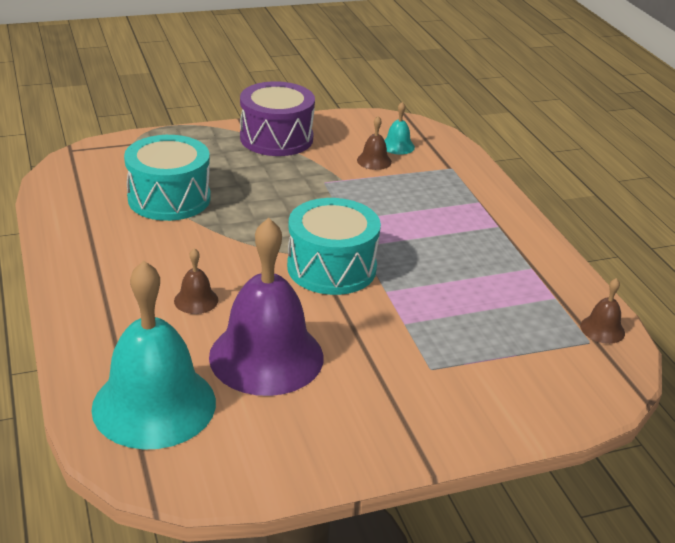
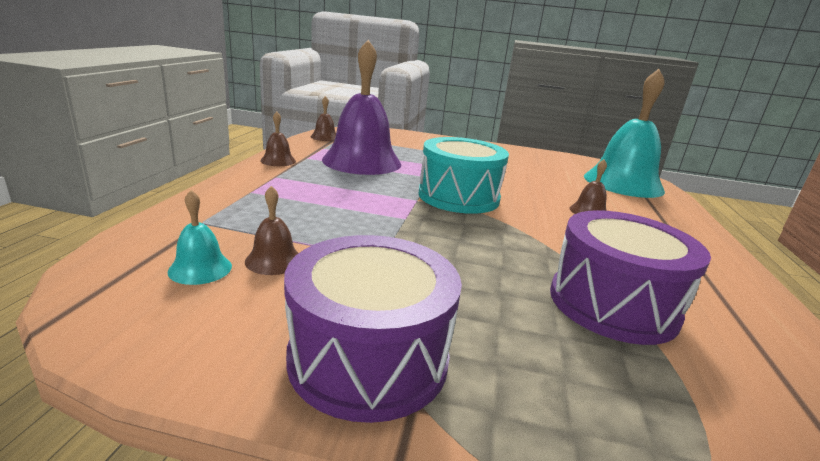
camera: 150 degrees left, 10 degrees down
turquoise drum [124,135,211,221] -> purple drum [550,210,711,345]
purple bell [209,218,323,396] -> purple bell moved to [322,40,401,175]
none -> brown bell [260,112,296,166]

